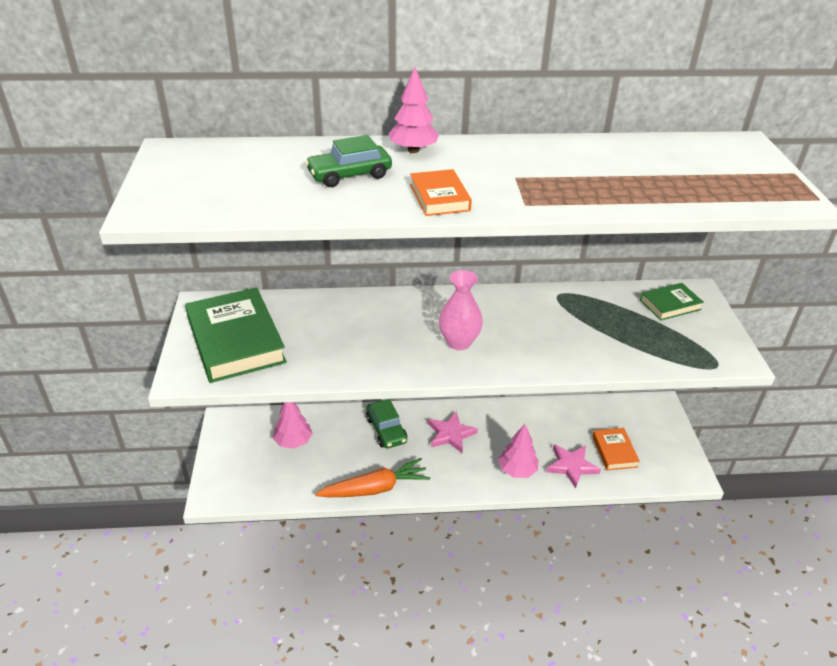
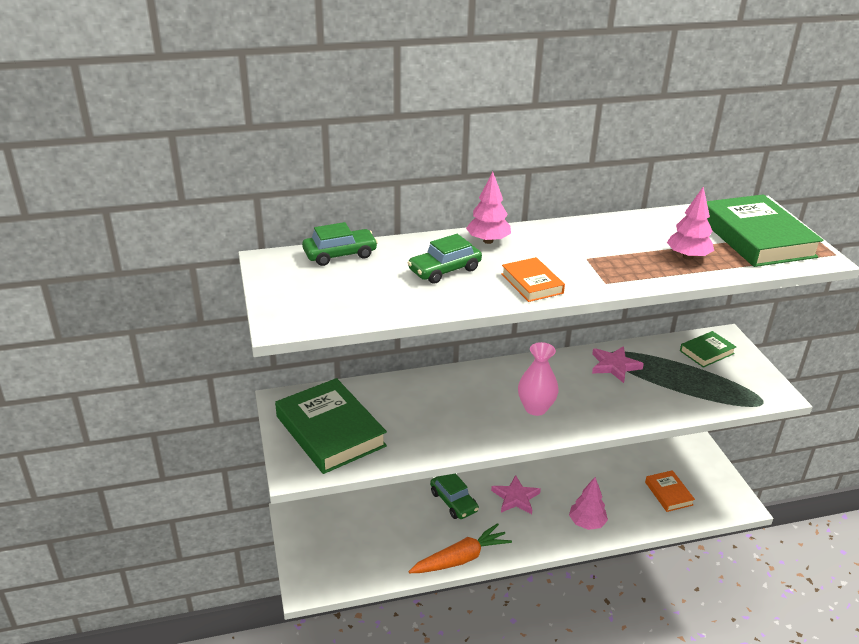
camera: 10 degrees left, 5 degrees down
pink tree [273,402,313,449] -> pink tree moved to [667,187,714,260]
pink star [546,444,601,488] -> pink star moved to [592,346,644,383]
none -> green car [302,222,378,266]
none -> green book [707,194,824,267]

